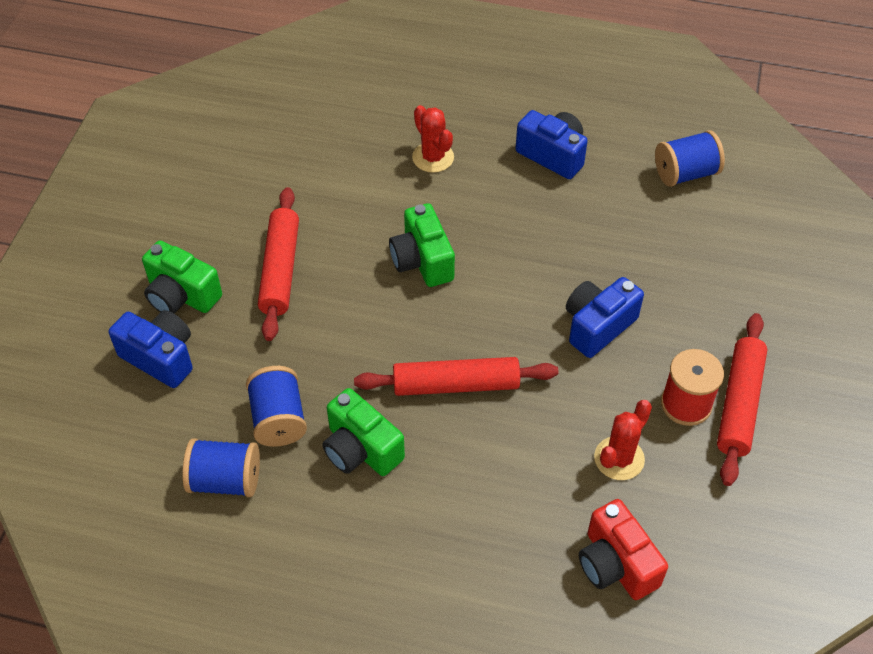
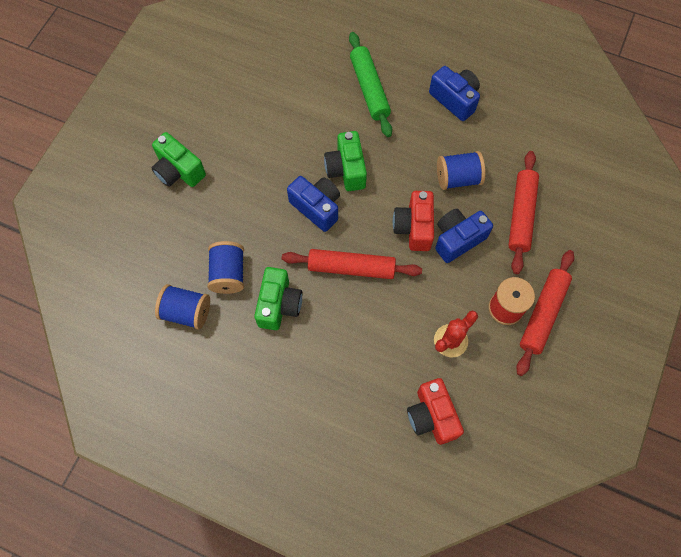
camera: 10 degrees right, 15 degrees up
blue camera [109,310,193,388] -> blue camera moved to [287,176,340,232]
red rolling pin [258,187,299,341] -> red rolling pin moved to [508,151,539,274]
green camera [322,388,405,476] -> green camera turned 135 degrees counterclockwise [254,267,302,330]
red cactus [412,105,454,173] -> green rolling pin [349,32,392,137]
blue spool [655,130,725,187] -> blue spool moved to [437,151,485,190]
none -> red camera [393,191,434,251]

